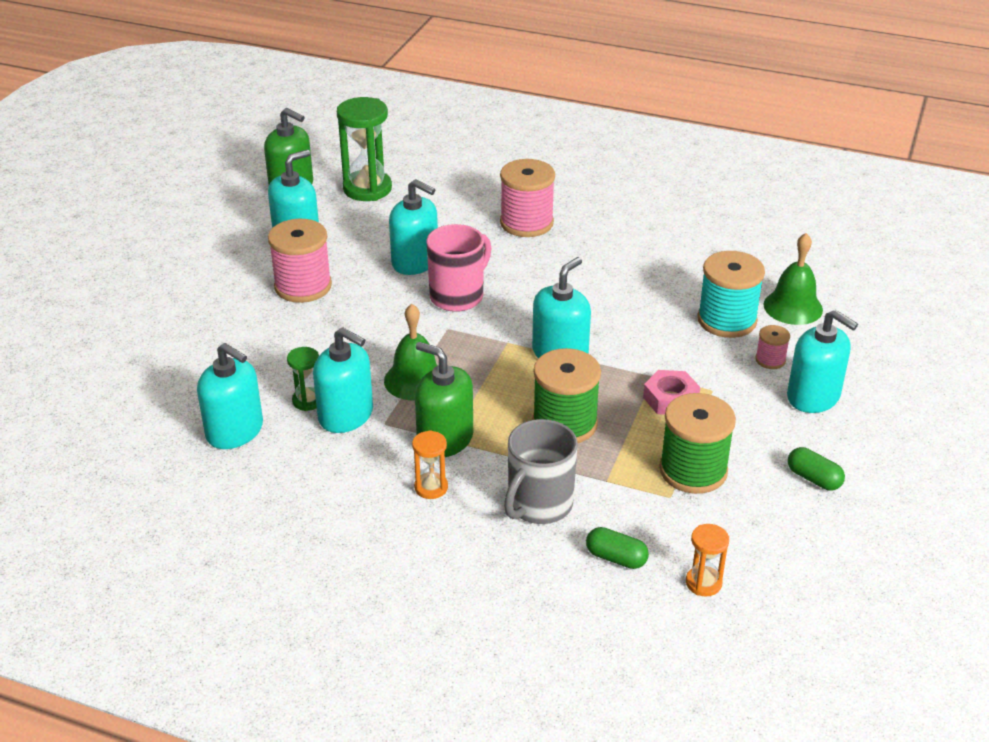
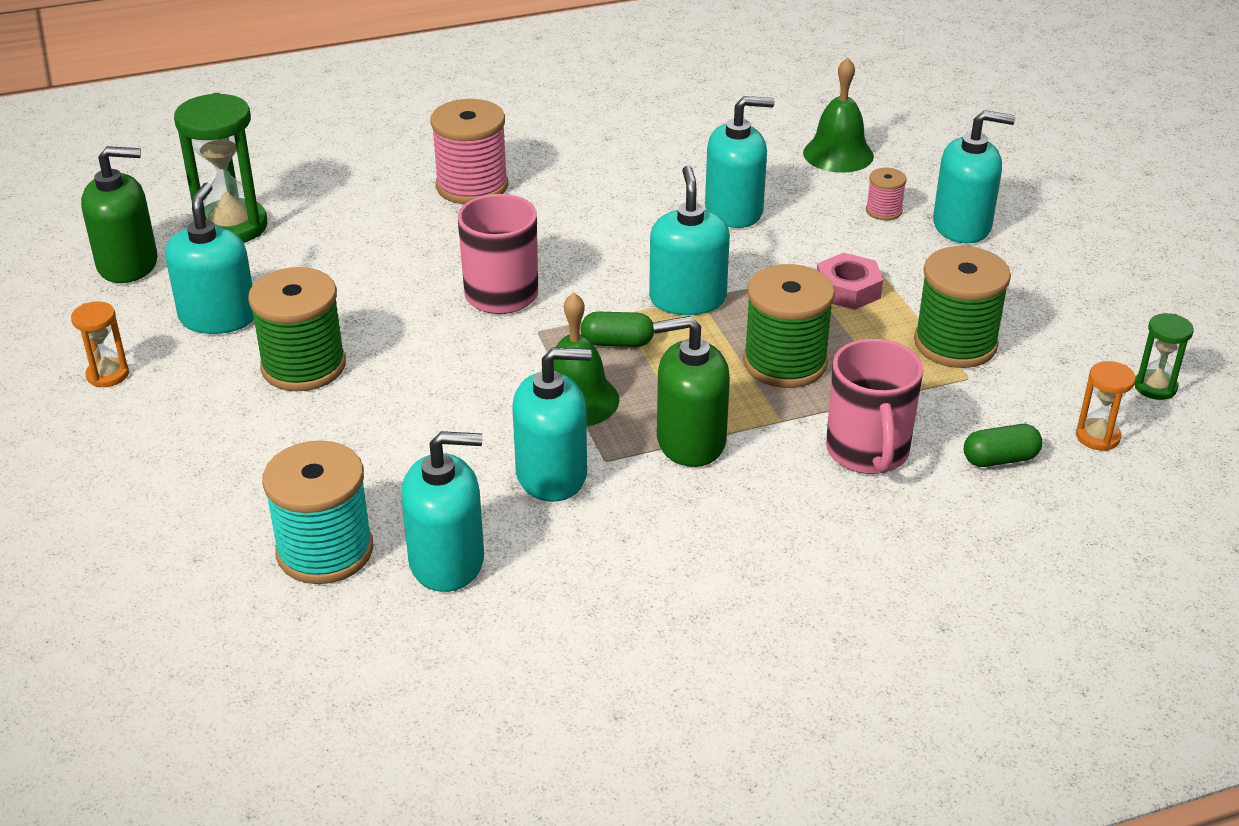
camera: 40 degrees left, 0 degrees up
pink spool [268,219,332,303] -> green spool [248,267,346,392]
green hourglass [287,347,319,411] -> green hourglass moved to [1134,313,1194,400]
turquoise soap dispenser [389,179,438,275] -> turquoise soap dispenser moved to [705,96,775,228]
orange hourglass [412,430,448,499] -> orange hourglass moved to [71,301,129,387]
grey mug [504,419,577,524] -> pink mug [826,339,923,474]
turquoise spool [697,251,765,338] -> turquoise spool moved to [262,441,373,584]
green capsule [788,447,845,491] -> green capsule moved to [581,311,654,347]

